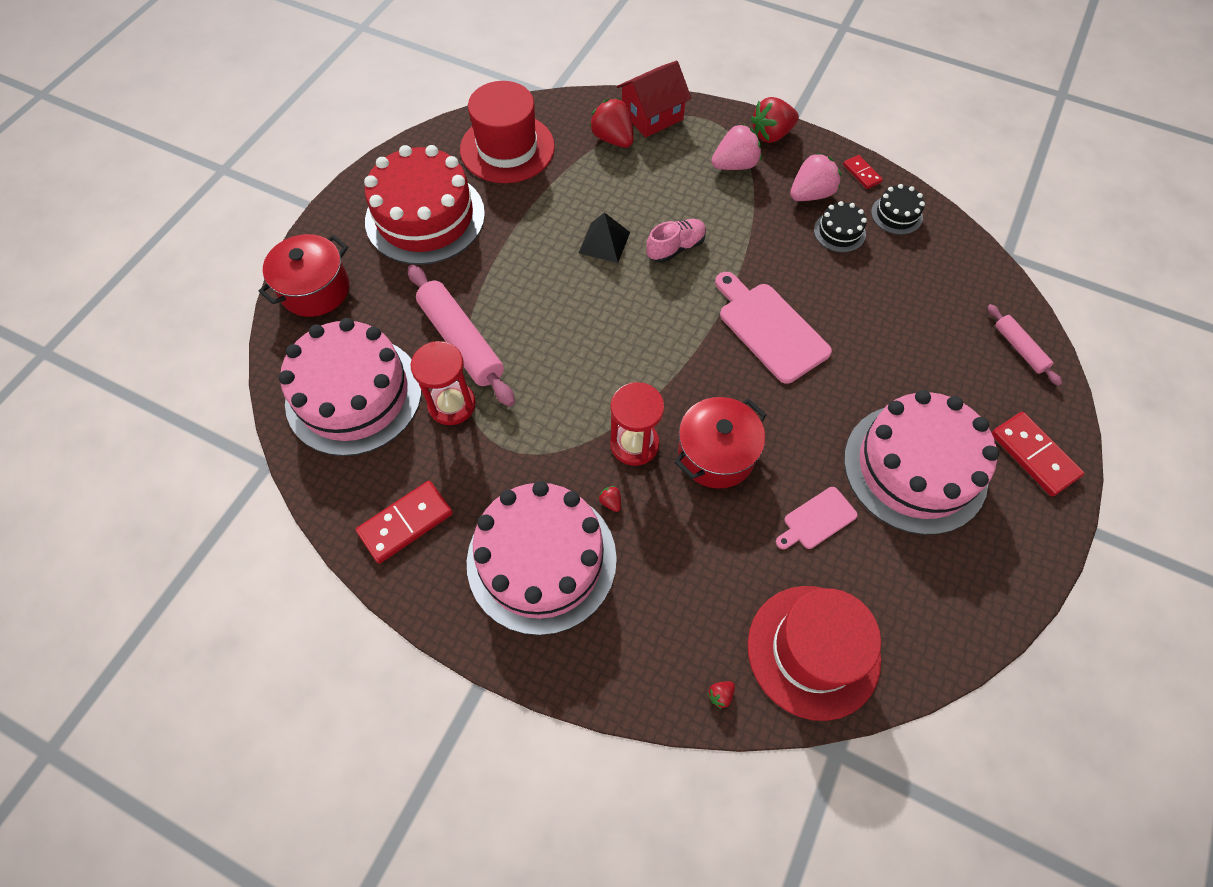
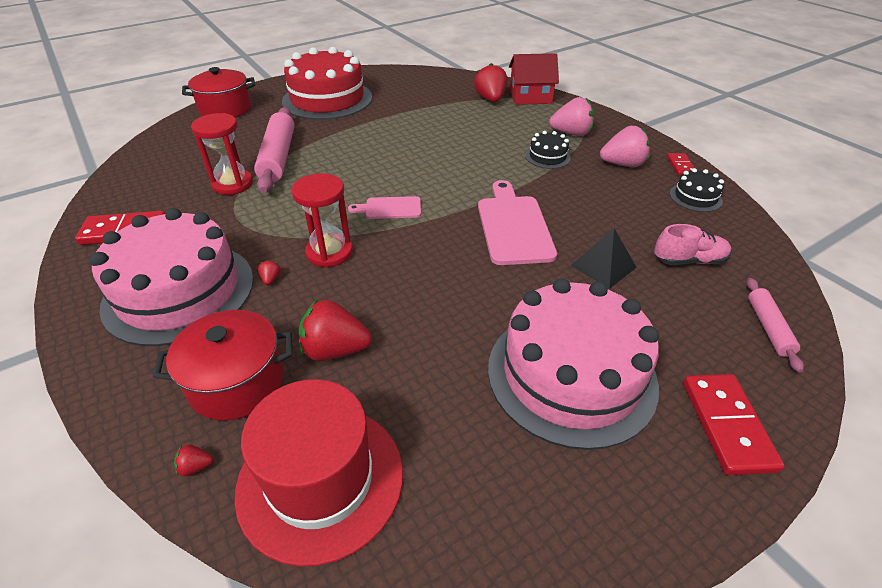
camera: 30 degrees right, 20 degrees down
pink cake [279,318,422,456] -> none
red hat [460,81,555,183] -> none
black pyramid [579,212,630,263] -> black pyramid moved to [570,228,637,289]
pink shoe [646,219,706,263] -> pink shoe moved to [654,224,731,265]
red pot [674,397,767,488] -> red pot moved to [153,310,292,421]
red strawberry [751,97,799,143] -> red strawberry moved to [299,300,372,361]
pink cutting board [776,487,858,549] -> pink cutting board moved to [348,196,421,219]
black cake [814,201,867,252] -> black cake moved to [525,131,571,169]

